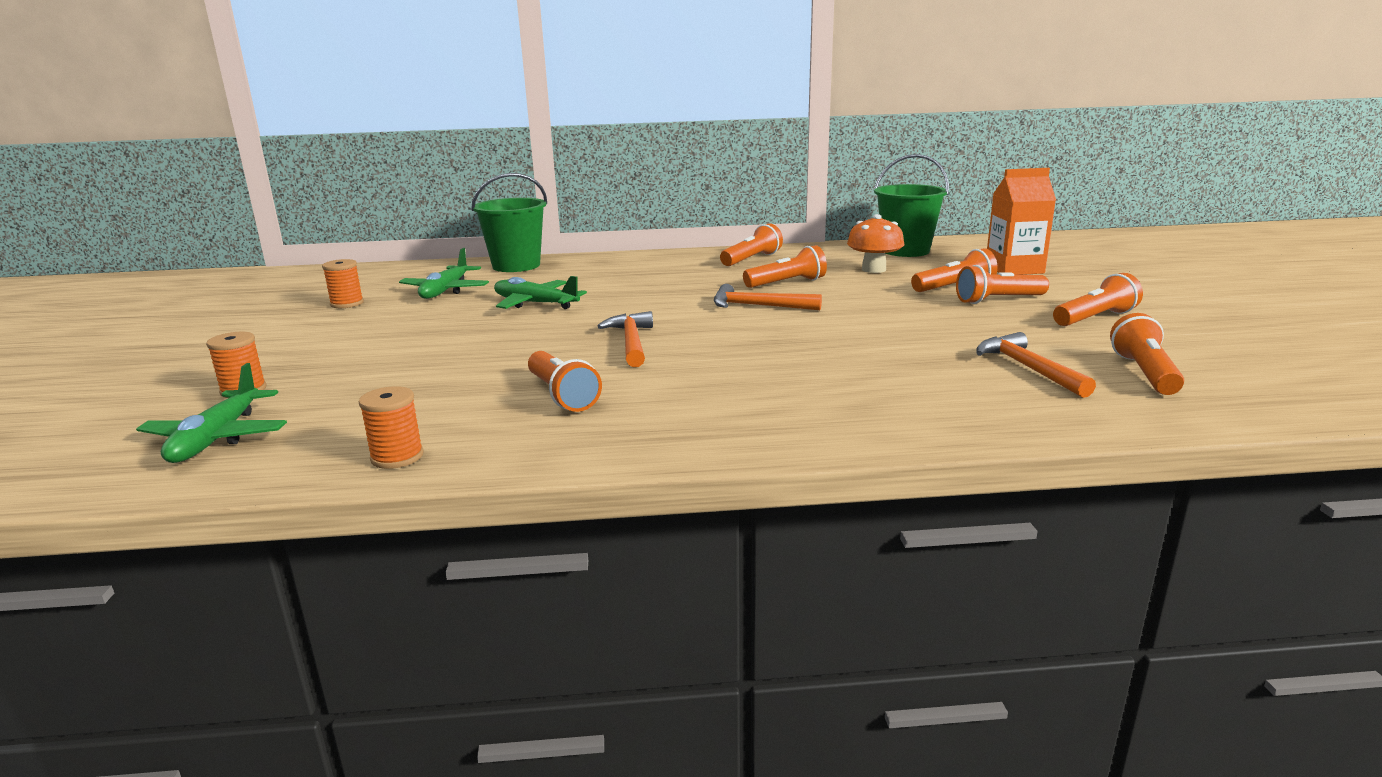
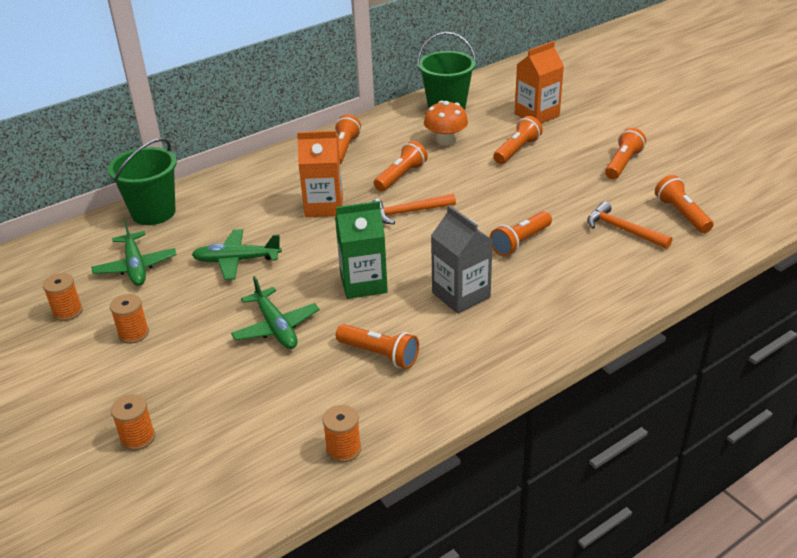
camera: 30 degrees left, 15 degrees up
green plane [136,363,287,463] -> green plane moved to [231,276,319,349]
orange hammer [598,311,653,367] -> green carton [335,201,388,299]
orange flashlight [956,265,1049,304] -> orange flashlight moved to [490,211,552,257]
none -> orange spool [110,294,149,344]
none -> orange carton [297,131,343,217]
none -> grey carton [431,205,493,314]

